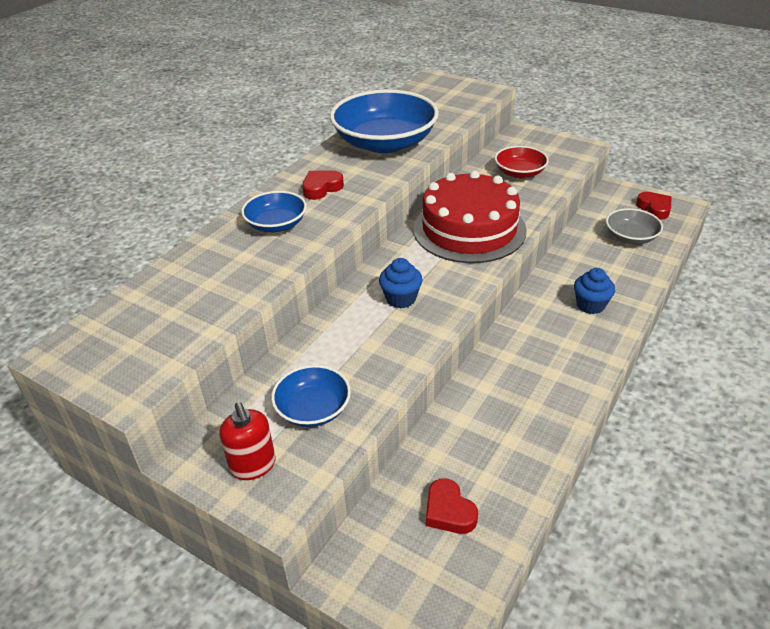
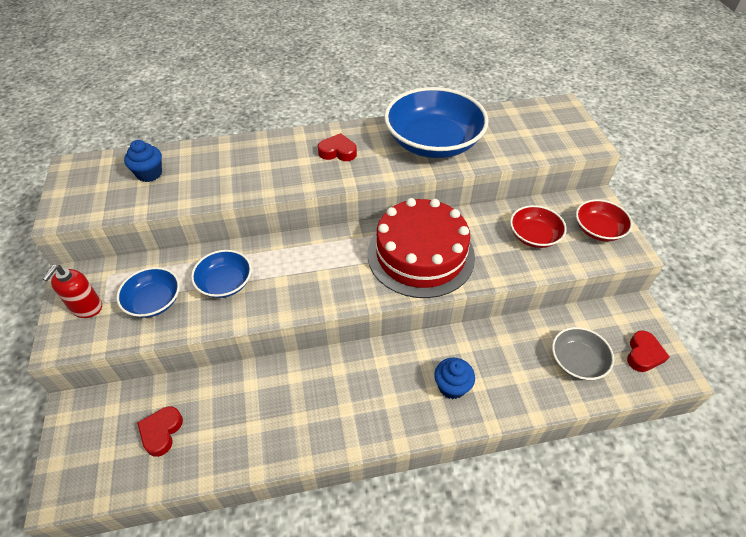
camera: 45 degrees right, 10 degrees up
blue bowl [241,191,307,232] -> blue bowl moved to [191,250,252,298]
blue cupcake [379,258,423,308] -> blue cupcake moved to [124,140,162,182]
none -> red bowl [576,199,633,241]

